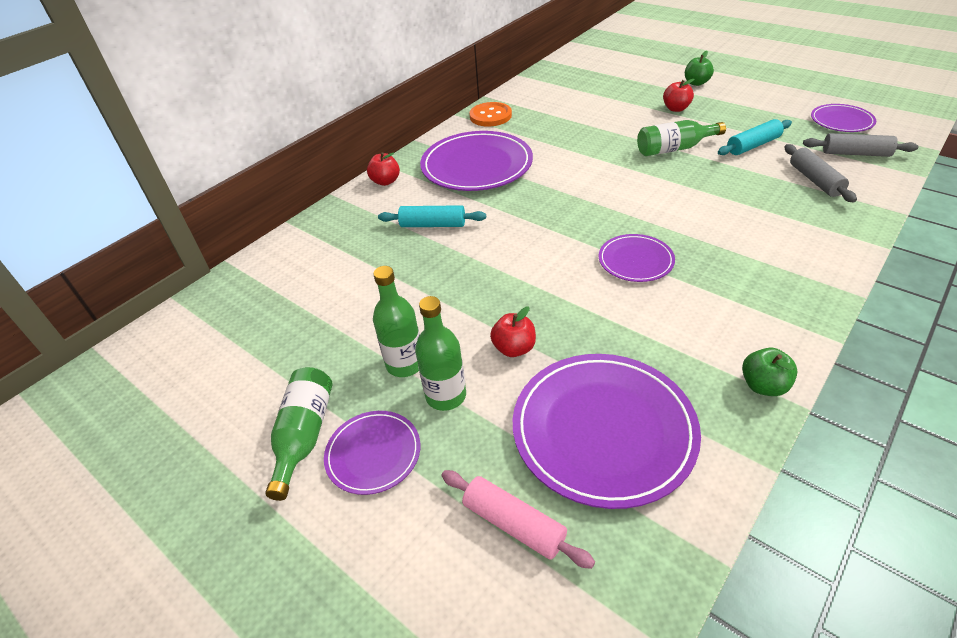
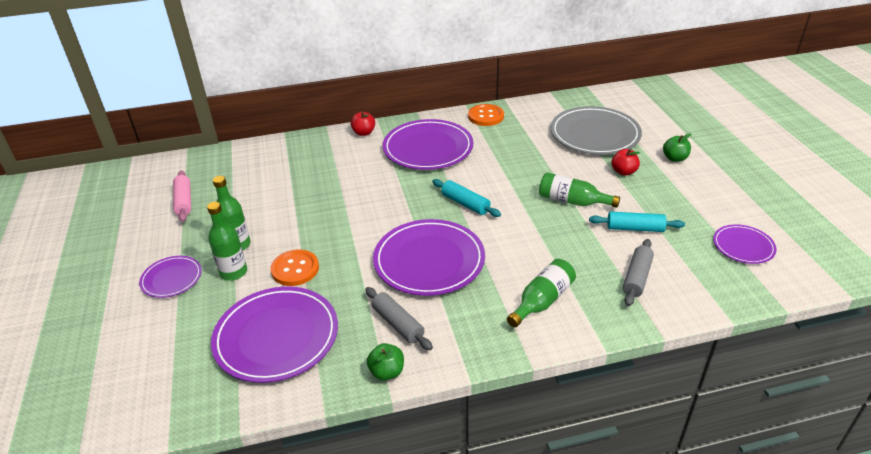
camera: 35 degrees right, 5 degrees down
green bottle [265,367,332,501] -> green bottle moved to [507,259,576,327]
turquoise rolling pin [378,205,486,227] -> turquoise rolling pin moved to [432,179,501,217]
pink rolling pin [442,470,595,569] -> pink rolling pin moved to [173,171,191,222]
red apple [490,307,536,357] -> orange button [271,250,319,286]
purple plate [599,234,675,282] -> purple plate [373,219,485,296], size x1.89
grey rolling pin [803,133,919,157] -> grey rolling pin moved to [365,287,433,350]
none -> grey plate [550,106,642,155]

